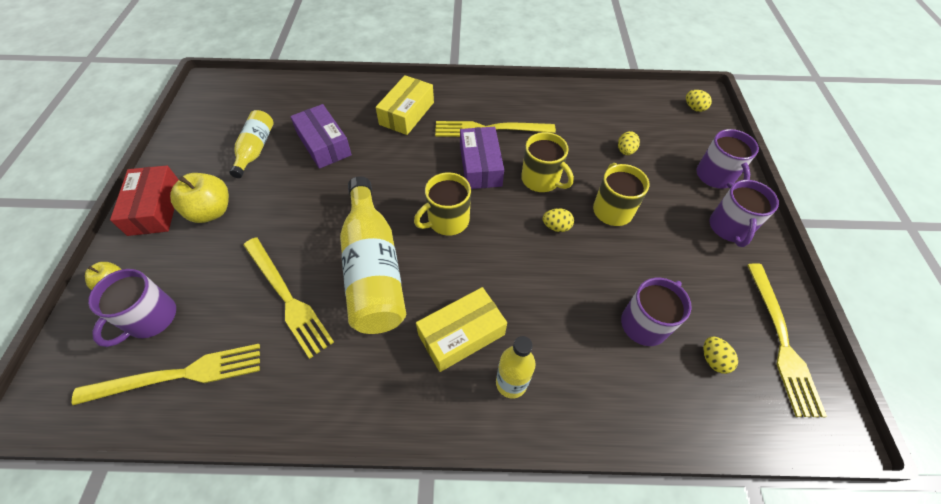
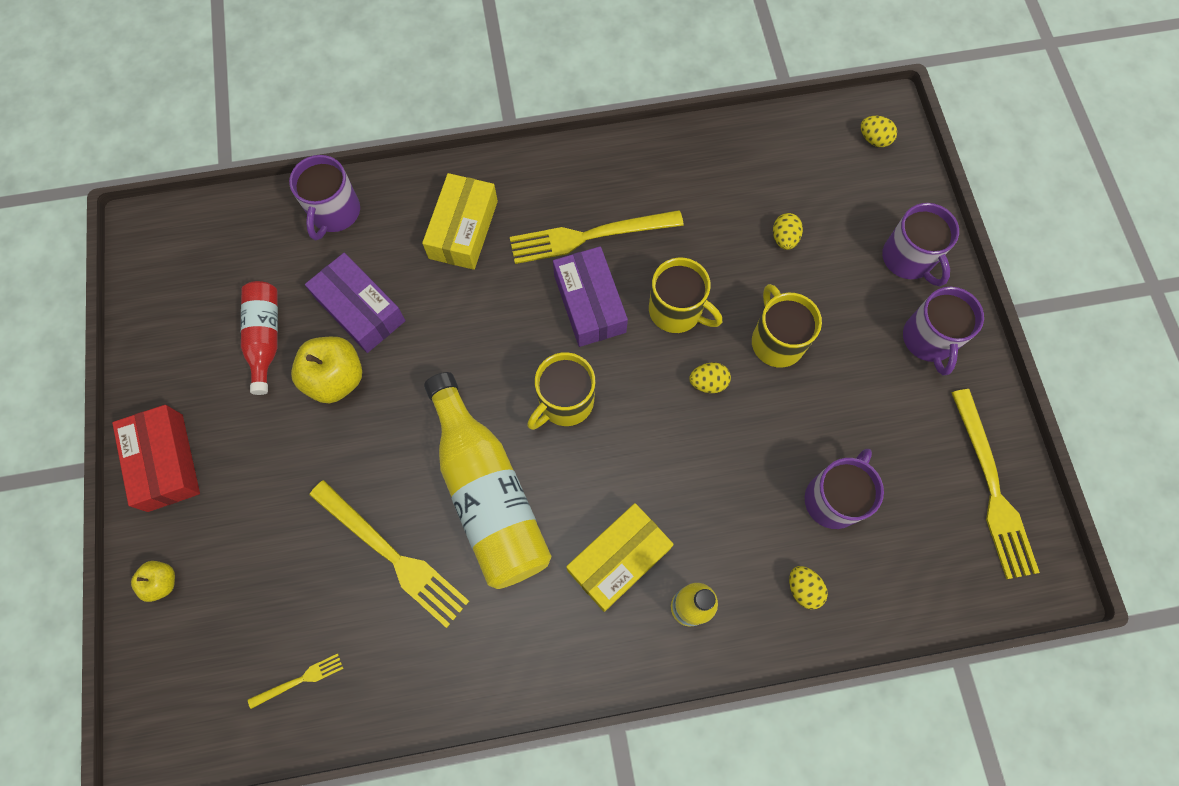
camera: 10 degrees left, 15 degrees up
yellow fork [72,344,260,405] -> yellow fork [248,654,344,709], size x0.47
purple mug [88,269,176,347] -> purple mug moved to [289,155,360,240]
yellow apple [170,173,229,223] -> yellow apple moved to [291,337,362,403]
yellow bottle [229,110,274,178] -> red bottle [241,281,278,395]
yellow egg [703,336,738,374] -> yellow egg moved to [789,566,828,609]

